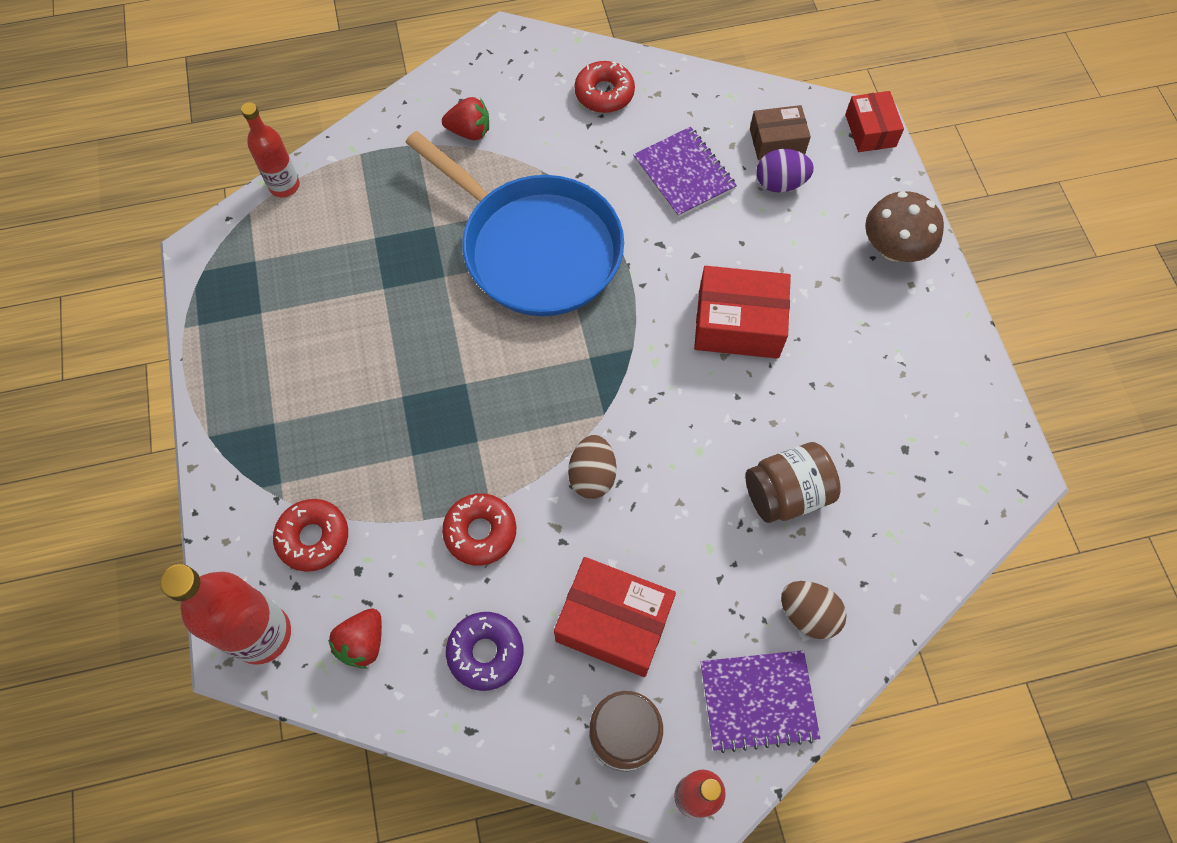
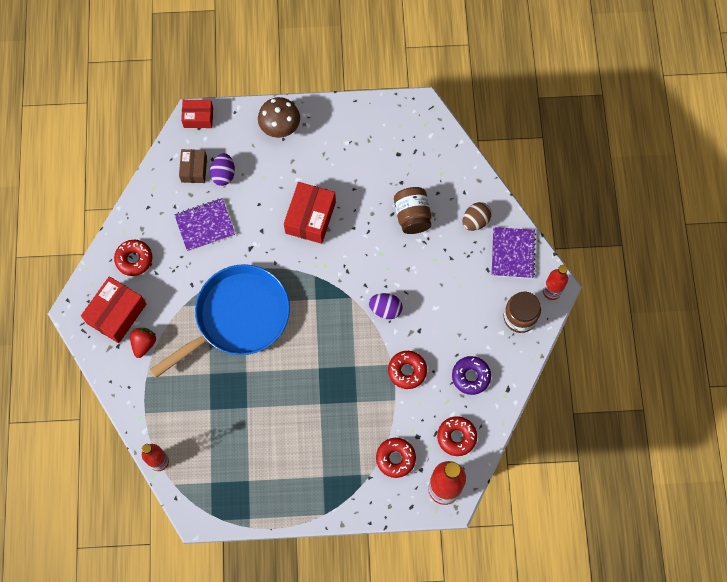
camera: 80 degrees left, 5 degrees up
red strawberry [328,608,382,669] -> red donut [437,416,477,456]
red box [554,557,676,677] -> red box moved to [81,276,146,343]
brown egg [568,435,617,499] -> purple egg [369,293,402,319]

